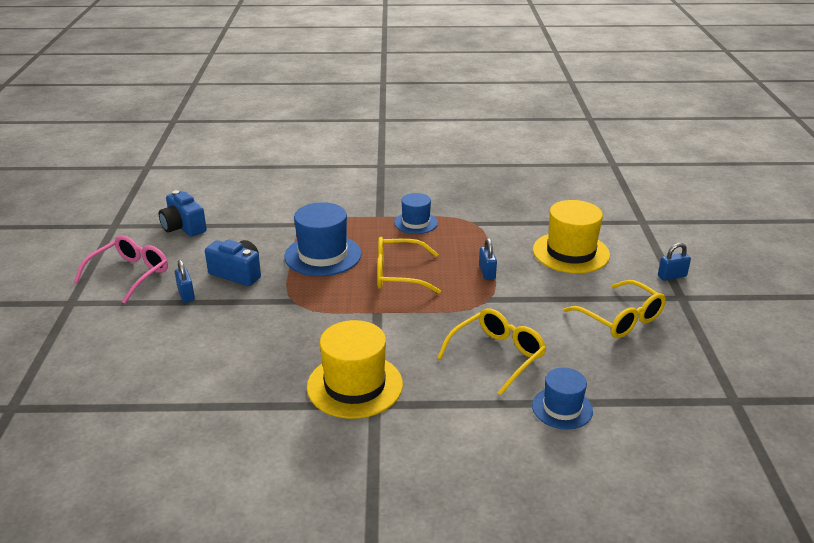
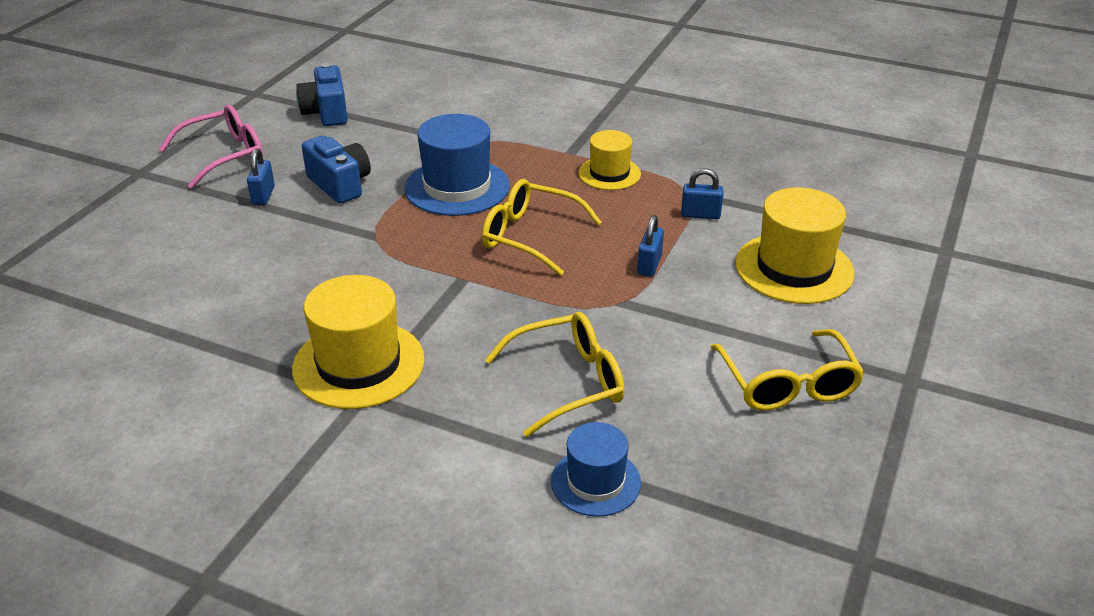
camera: 25 degrees right, 5 degrees up
blue hat [394,193,438,234] -> yellow hat [578,130,641,190]
blue padlock [658,243,691,281] -> blue padlock moved to [681,168,723,219]

